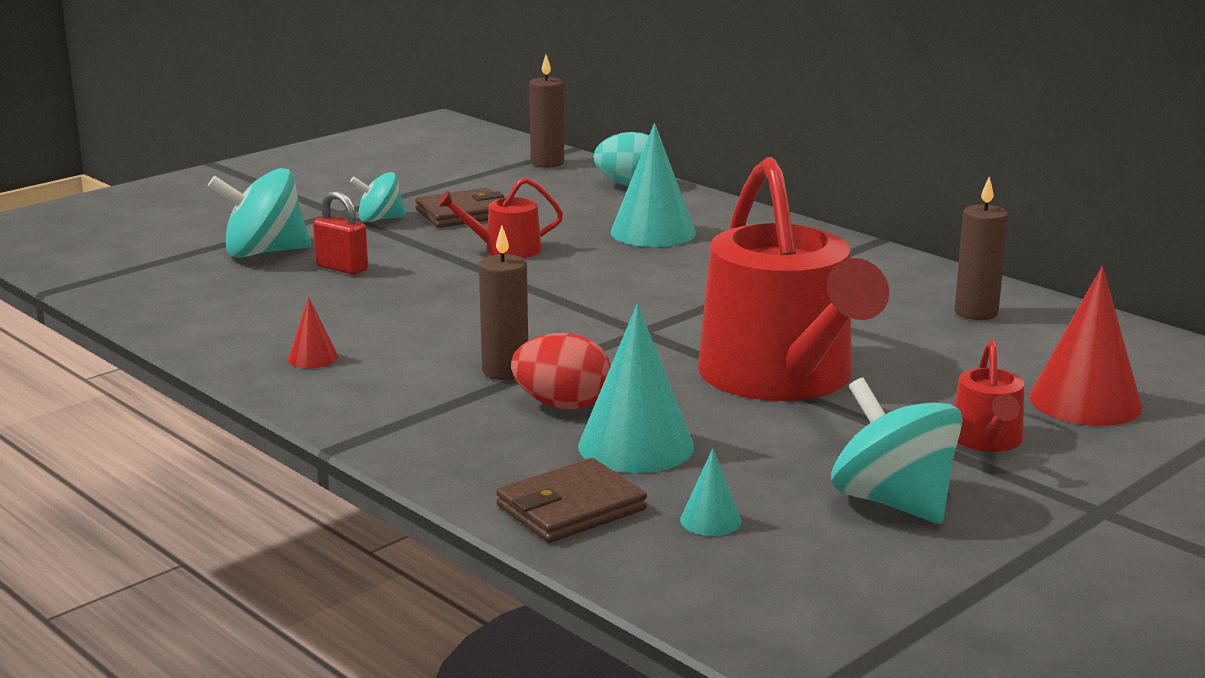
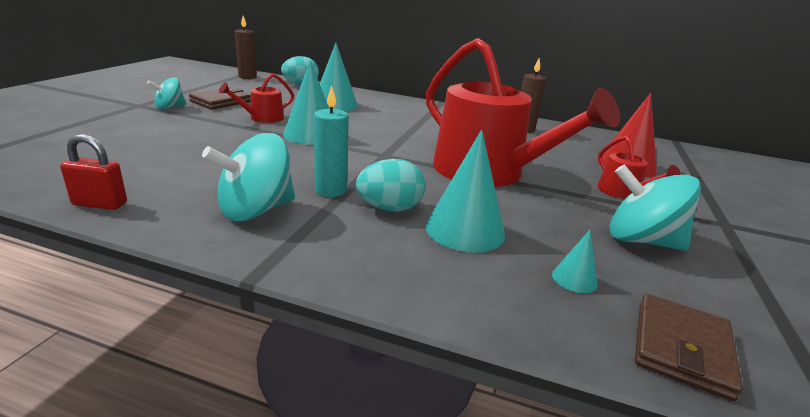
camera: 30 degrees left, 5 degrees up
turquoise spinning top [208,168,311,258] -> turquoise spinning top moved to [202,133,295,221]
red cone [288,297,338,368] -> none
red padlock [313,191,368,275] -> red padlock moved to [60,134,127,210]
brown candle [479,225,528,380] -> turquoise candle [314,85,349,197]
brown wallet [496,458,647,543] -> brown wallet moved to [635,294,743,401]
red egg [511,333,611,409] -> turquoise egg [356,159,426,212]
none -> turquoise cone [283,60,329,145]

